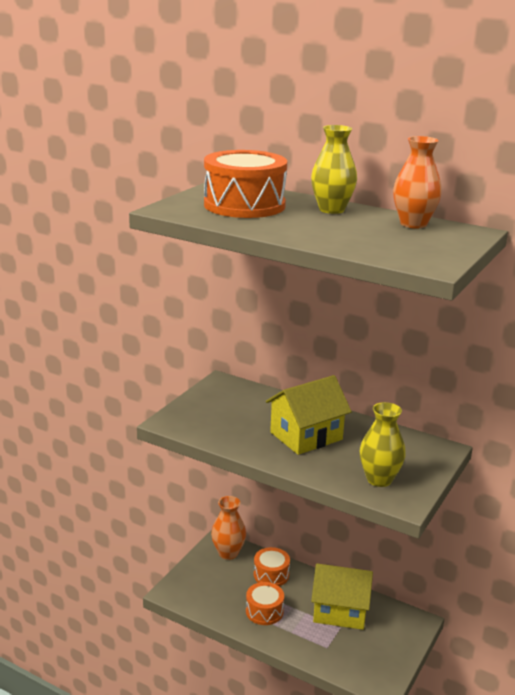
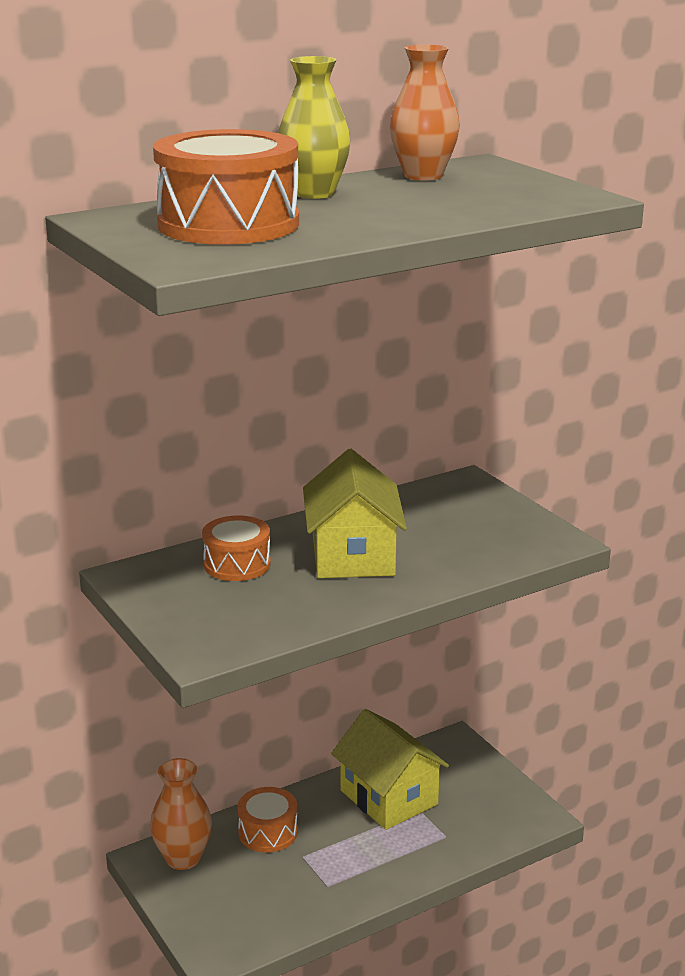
camera: 60 degrees left, 0 degrees up
orange drum [246,582,284,625] -> orange drum moved to [202,515,271,581]
yellow house [311,564,373,630] -> yellow house turned 75 degrees counterclockwise [331,709,449,830]
yellow vase [360,402,406,487] -> none

